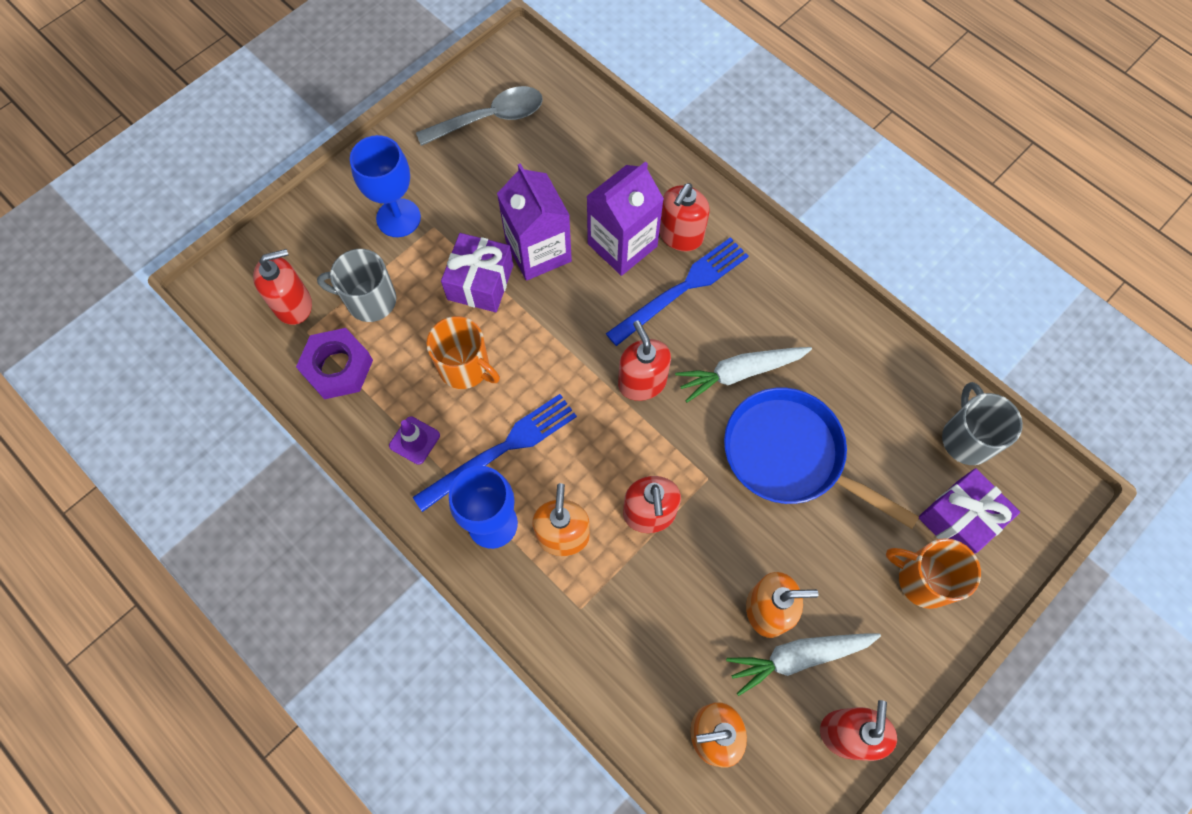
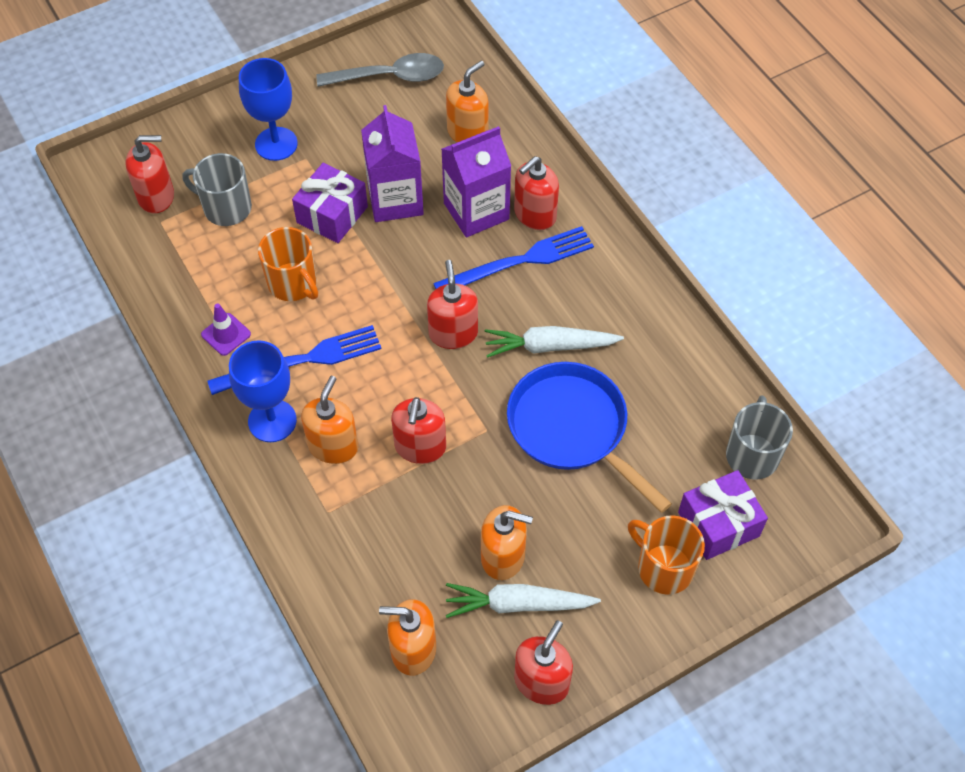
camera: 15 degrees right, 10 degrees down
purple nut [296,328,373,399] -> none
none -> orange soap dispenser [446,61,489,143]

